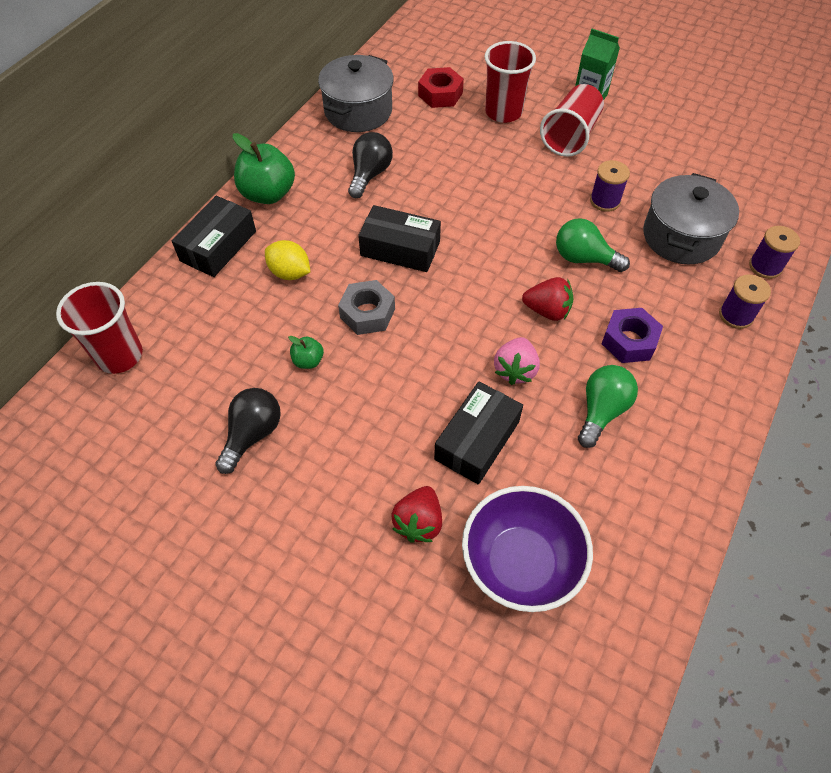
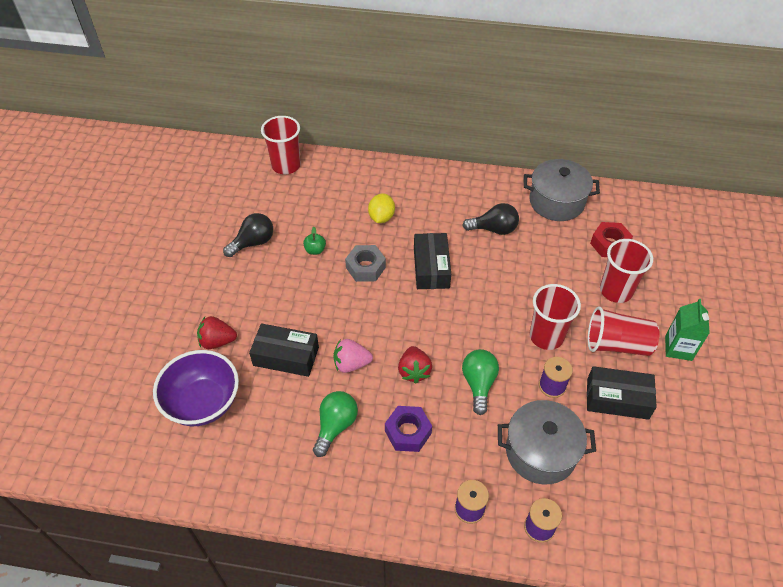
camera: 70 degrees right, 5 degrees down
black box [172,196,256,277] -> black box moved to [587,366,657,420]
black light bulb [215,388,281,474] -> black light bulb turned 45 degrees counterclockwise [223,213,273,257]
green apple [233,133,295,204] -> none
green light bulb [578,365,638,448] -> green light bulb turned 75 degrees counterclockwise [313,391,358,457]
none -> red cup [529,284,581,350]

